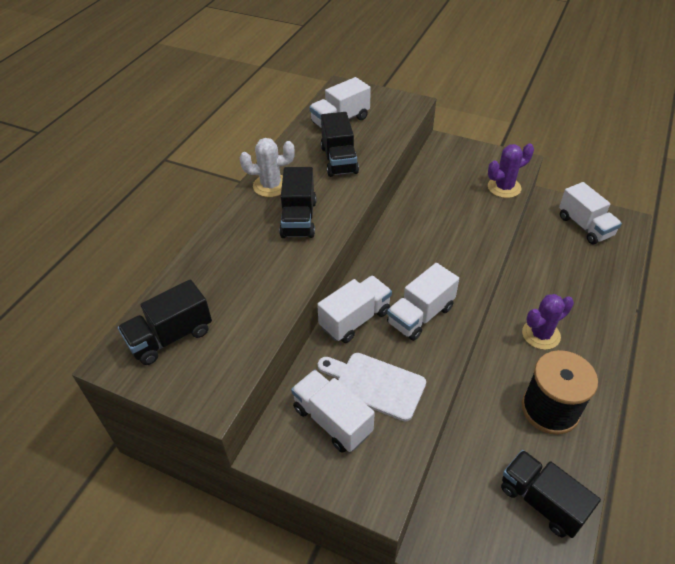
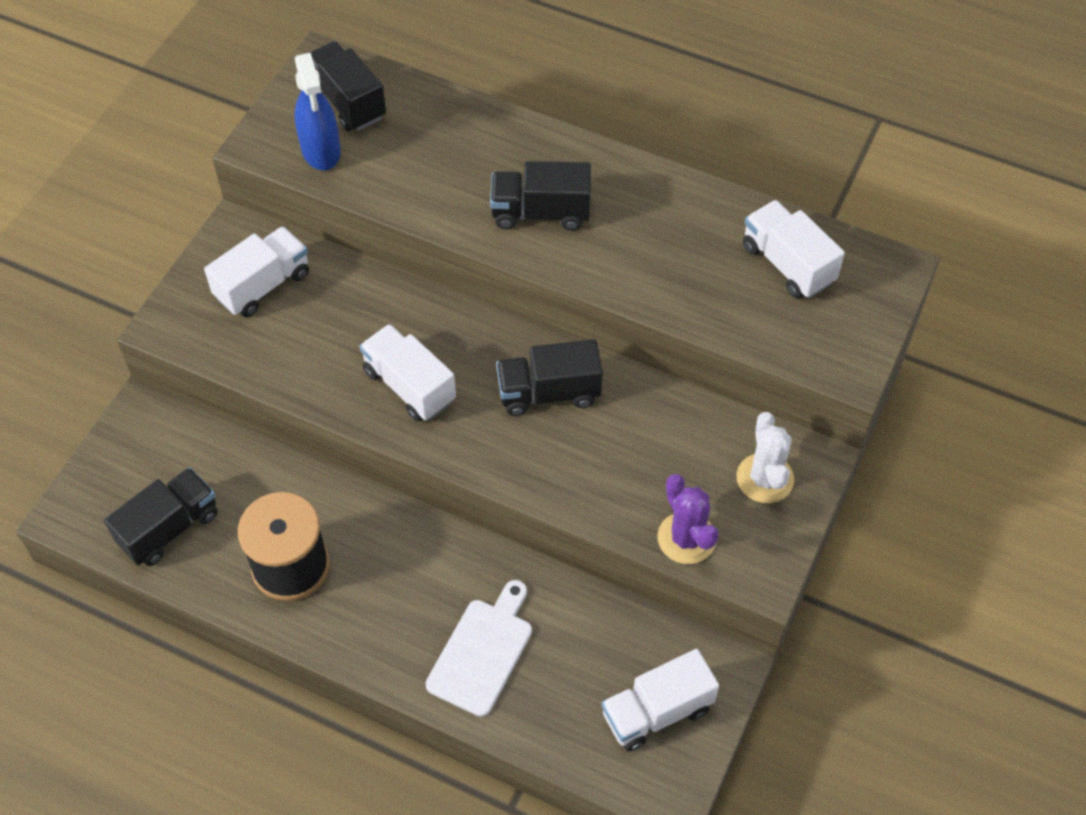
camera: 90 degrees right, 10 degrees up
white cactus [240,138,295,197] -> white cactus moved to [737,412,794,503]
white truck [317,276,392,343] -> none
white cutting board [318,353,426,421] -> white cutting board moved to [426,580,532,717]
black truck [321,112,359,177] -> black truck moved to [496,339,603,416]
purple cactus [522,294,574,350] -> none
none -> blue spray bottle [295,53,341,170]

